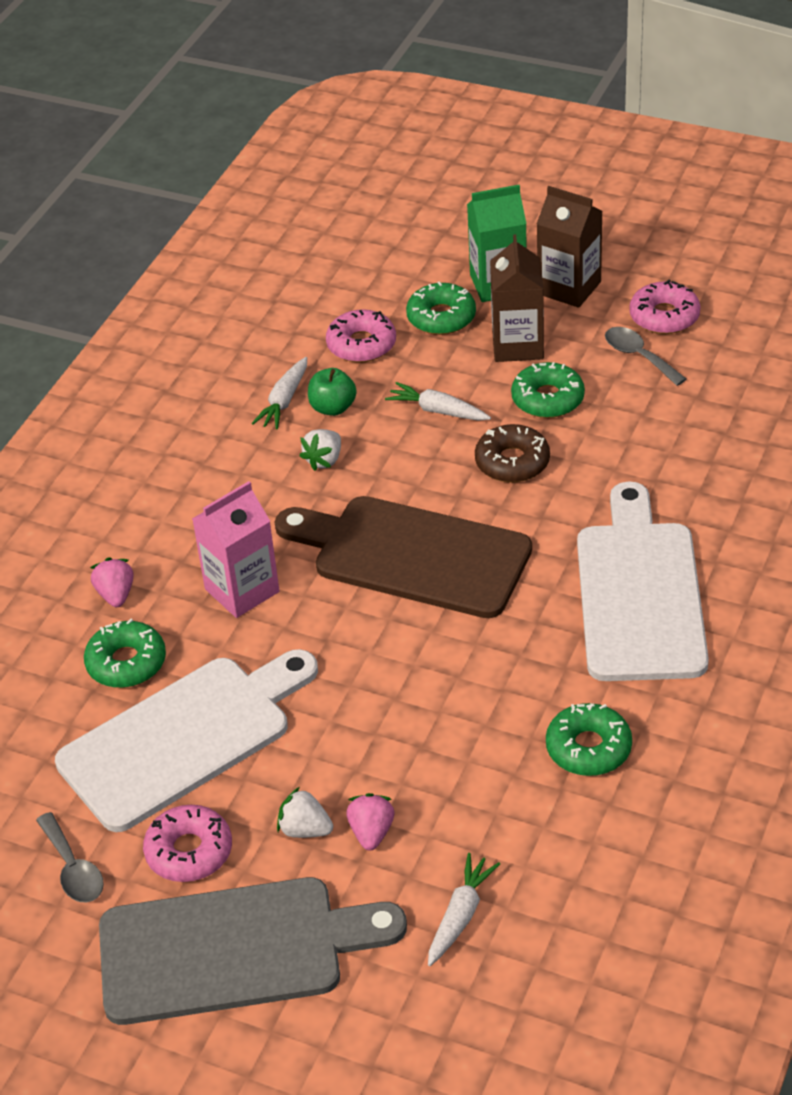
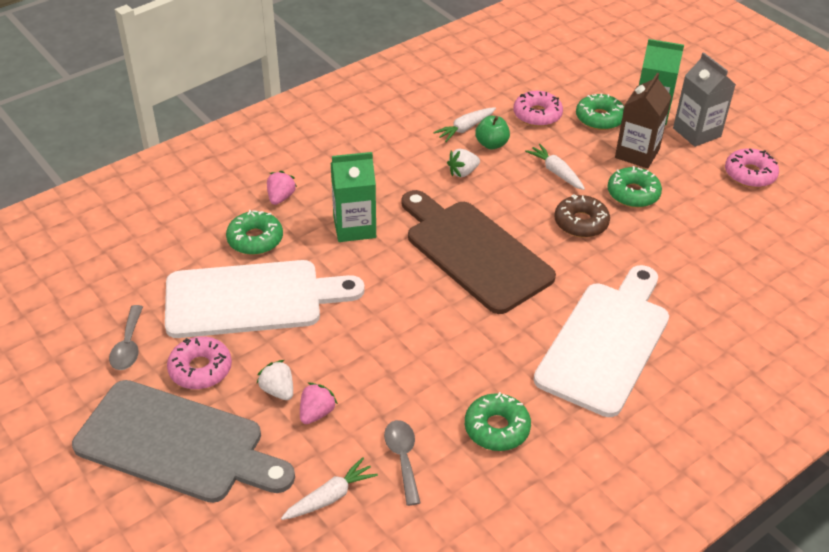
camera: 25 degrees right, 0 degrees up
pink carton [192,481,280,618] -> green carton [331,152,376,242]
brown carton [537,186,603,308] -> grey carton [673,52,736,147]
grey spoon [605,327,686,386] -> grey spoon moved to [384,420,420,506]

